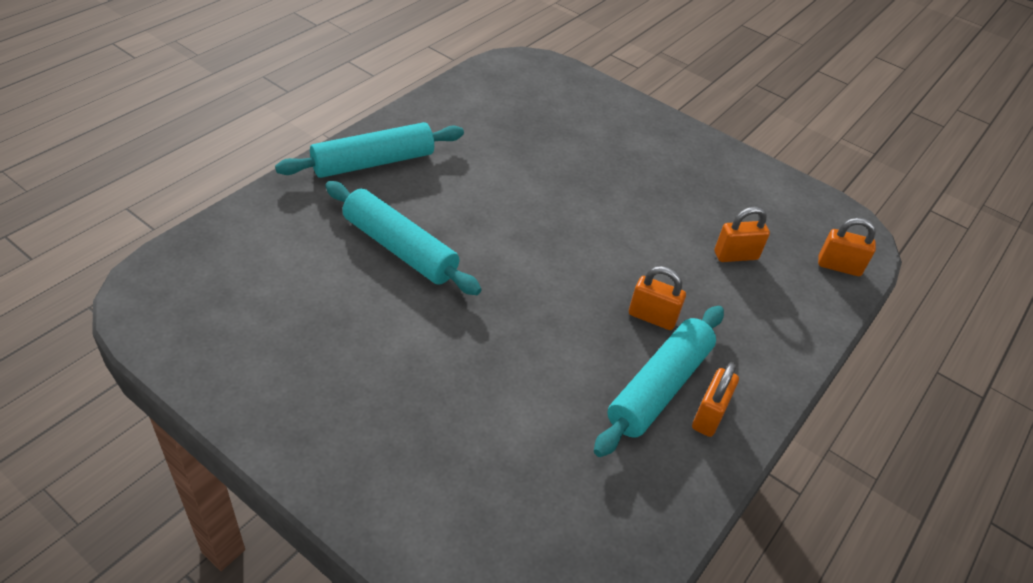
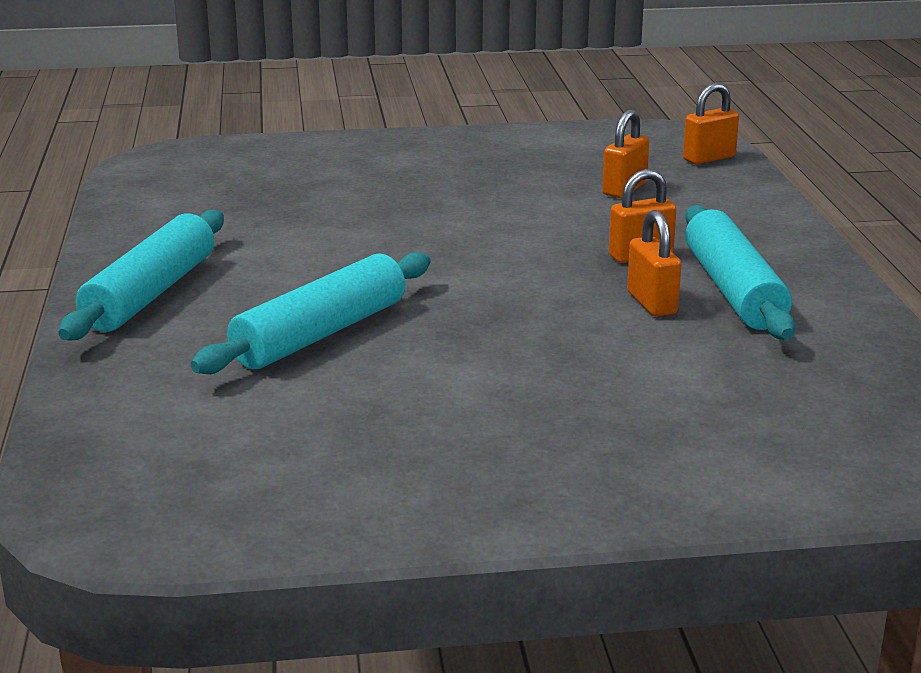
camera: 40 degrees left, 20 degrees down
turquoise rolling pin [325,181,482,295] -> turquoise rolling pin turned 45 degrees counterclockwise [191,252,431,374]
orange padlock [692,362,739,437] -> orange padlock moved to [627,210,681,316]

